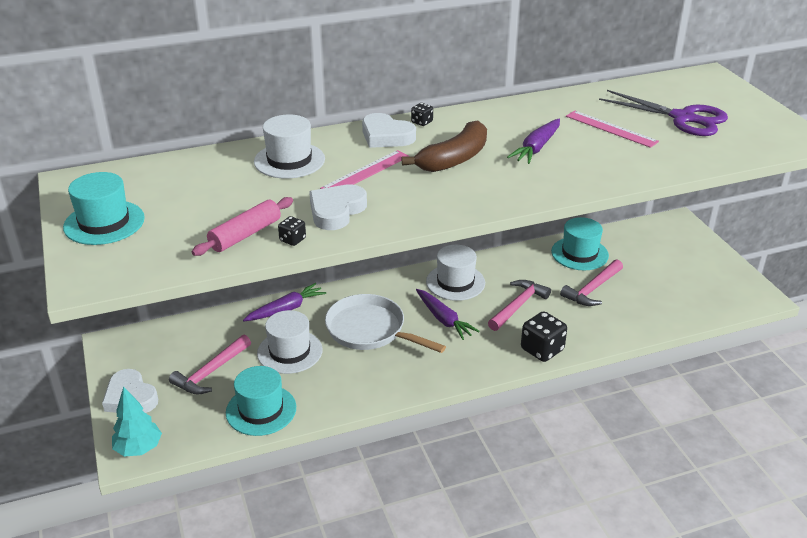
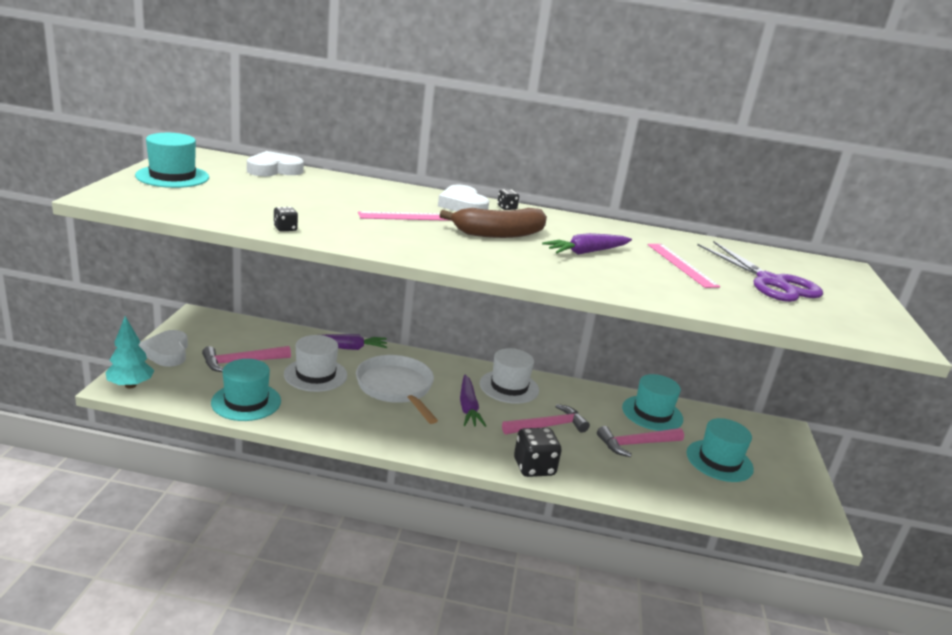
camera: 25 degrees right, 10 degrees down
pink rolling pin [192,197,293,256] -> none
white hat [254,115,325,179] -> none
white heart [309,184,367,230] -> white heart moved to [247,151,304,176]
none -> turquoise hat [687,418,754,482]

